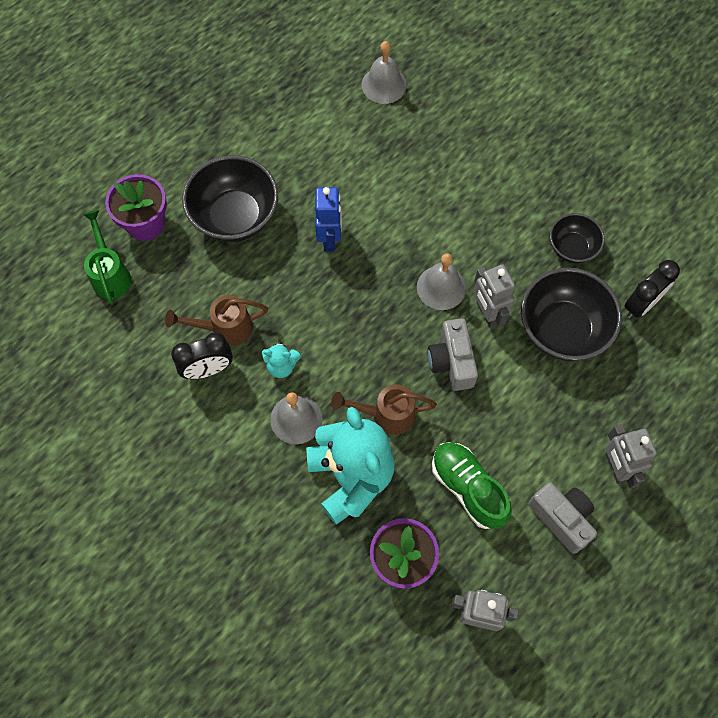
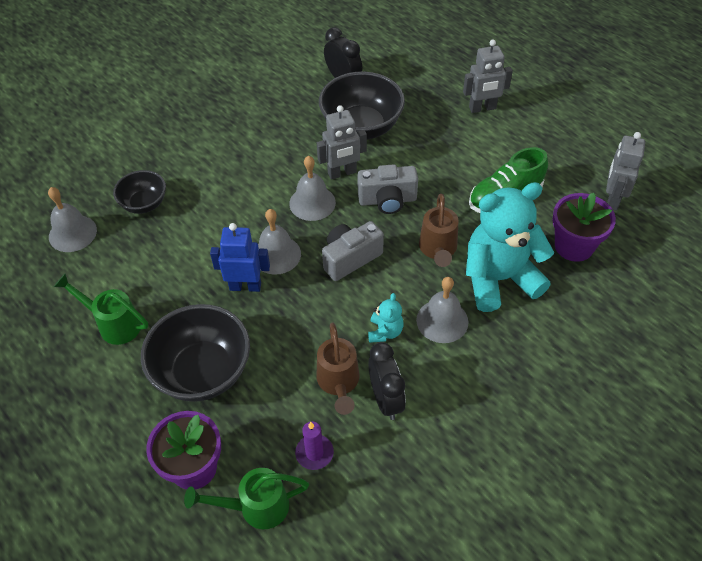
camera: 85 degrees left, 15 degrees down
grey camera [528,482,597,554] -> grey camera moved to [322,221,384,281]
black bowl [550,213,605,263] -> black bowl moved to [113,170,166,214]
none -> green watering can [54,273,148,345]
none -> grey bell [258,209,301,275]
none -> purple candle [295,421,334,470]

